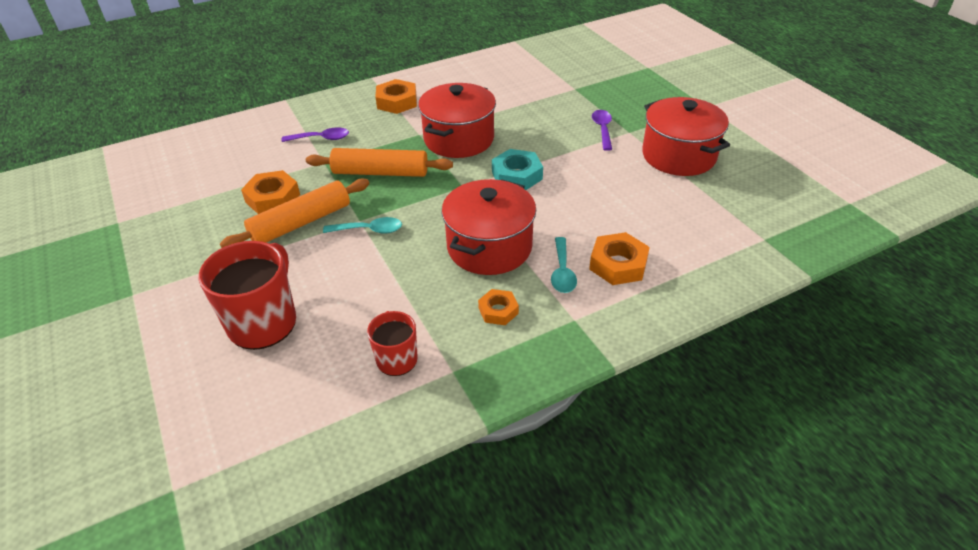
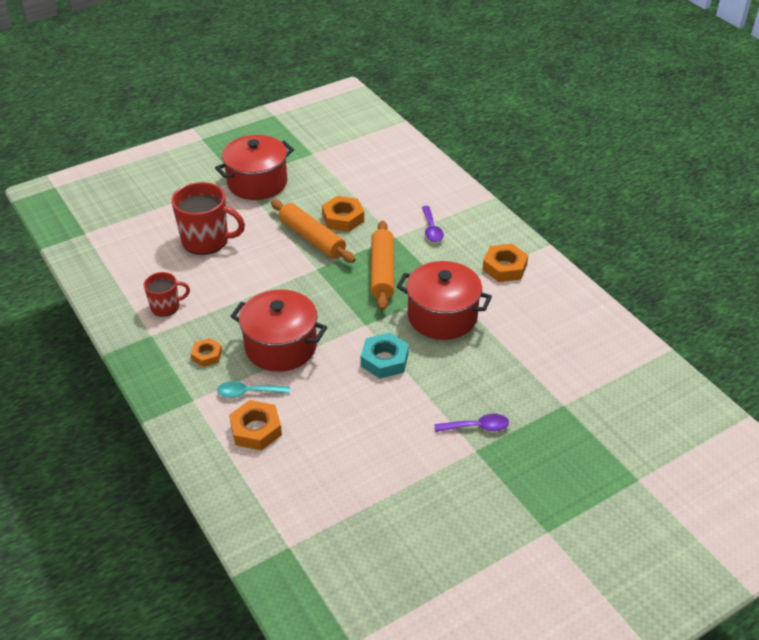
camera: 85 degrees right, 0 degrees up
turquoise spoon [323,217,402,234] -> none
red pot [642,97,730,176] -> red pot moved to [215,135,294,200]

